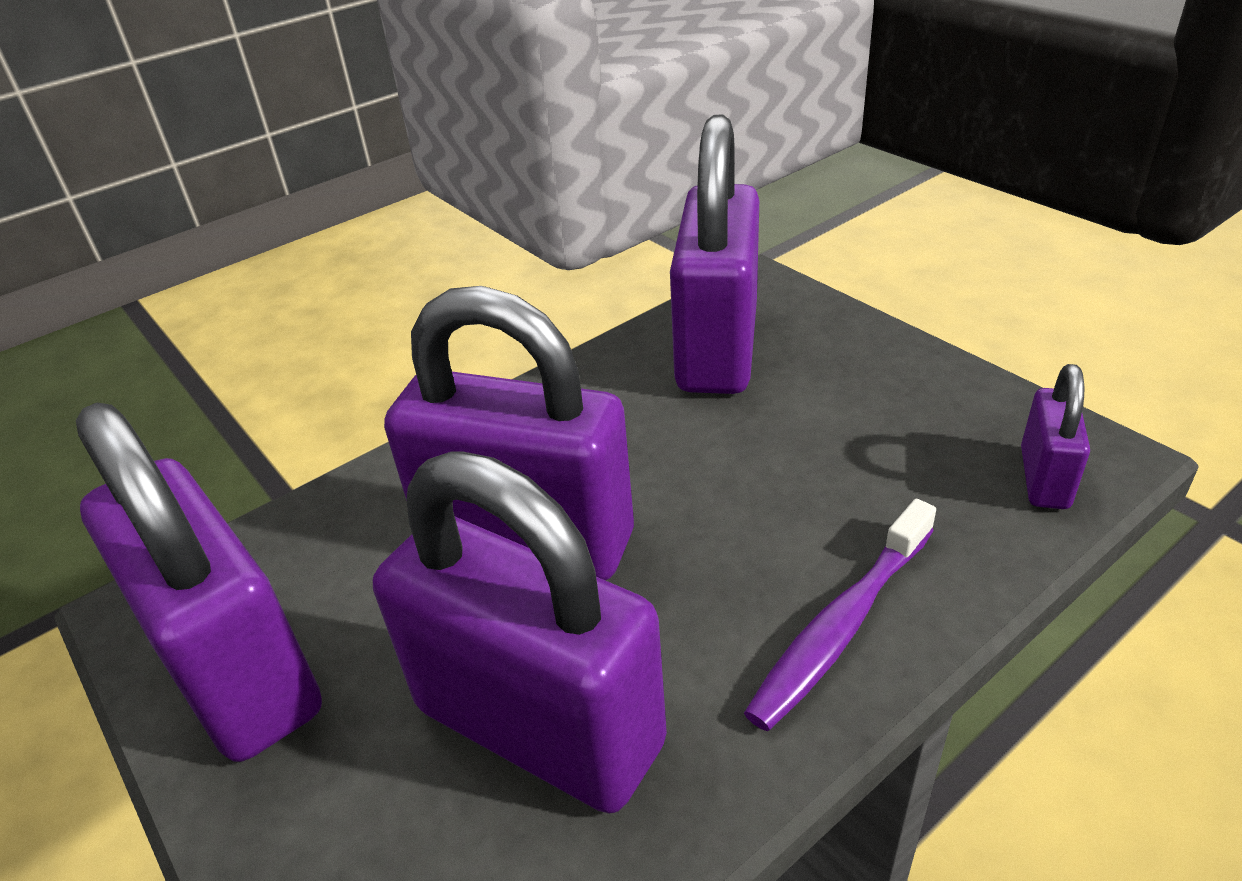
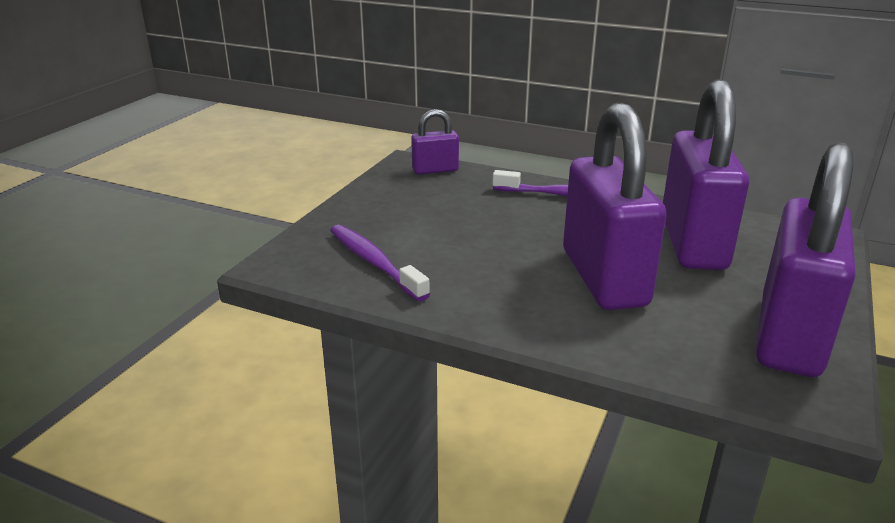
camera: 120 degrees left, 10 degrees down
purple padlock [670,115,759,394] -> purple toothbrush [330,225,430,301]

